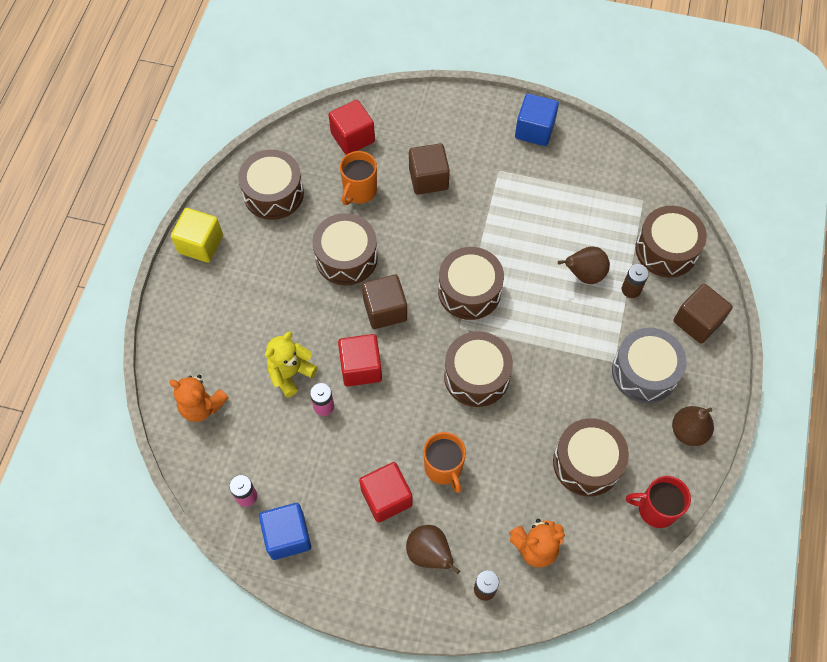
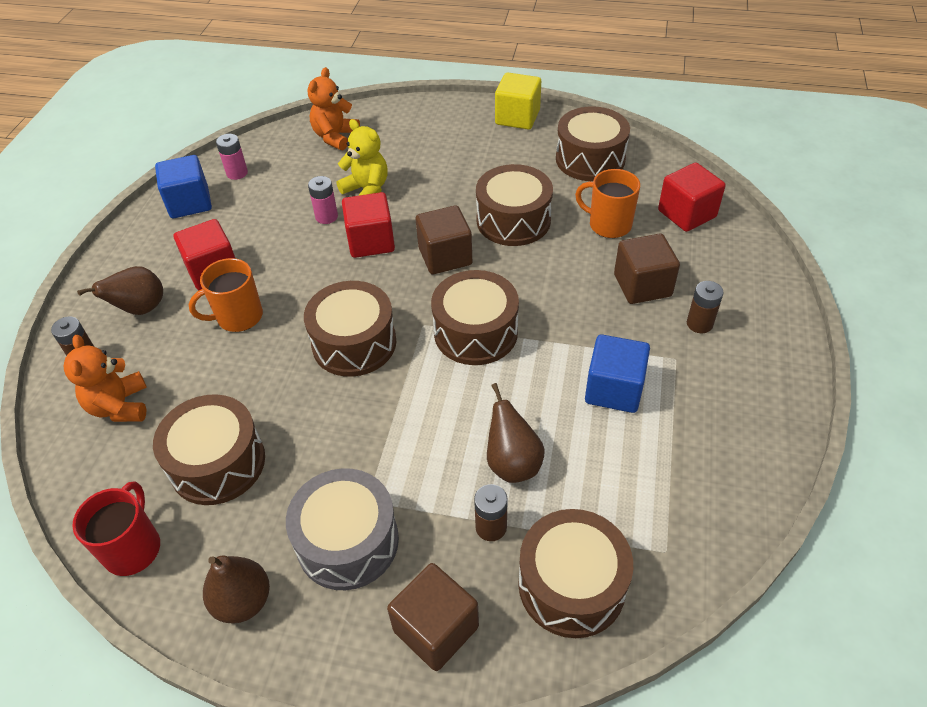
camera: 90 degrees right, 15 degrees down
blue cube [515,94,559,146] -> blue cube moved to [585,334,650,413]
none -> brown battery [687,281,724,333]

